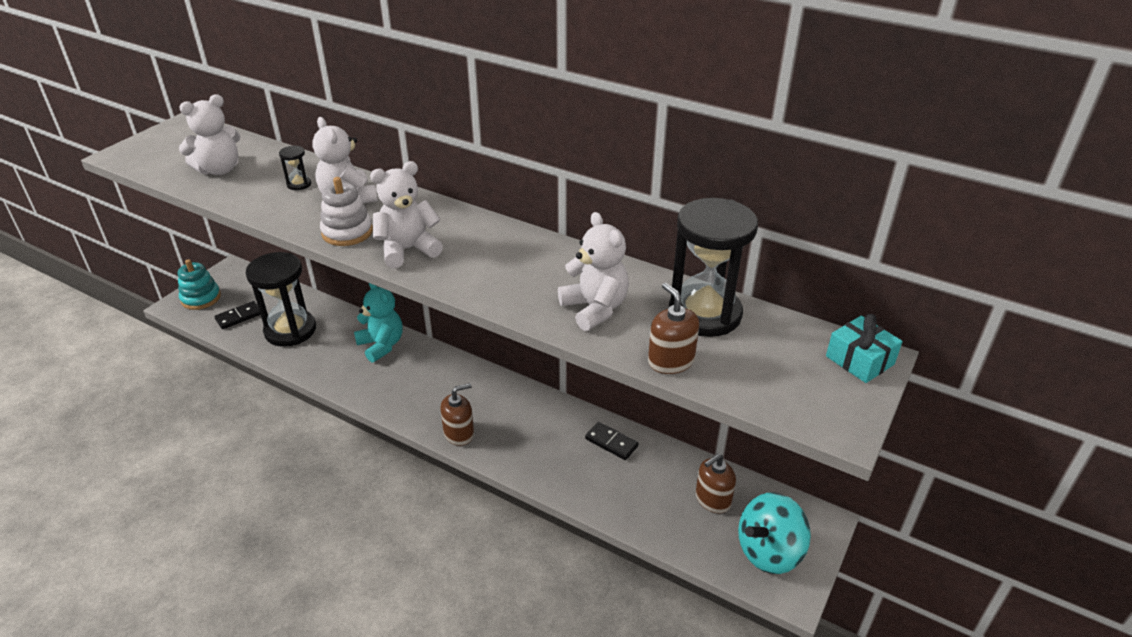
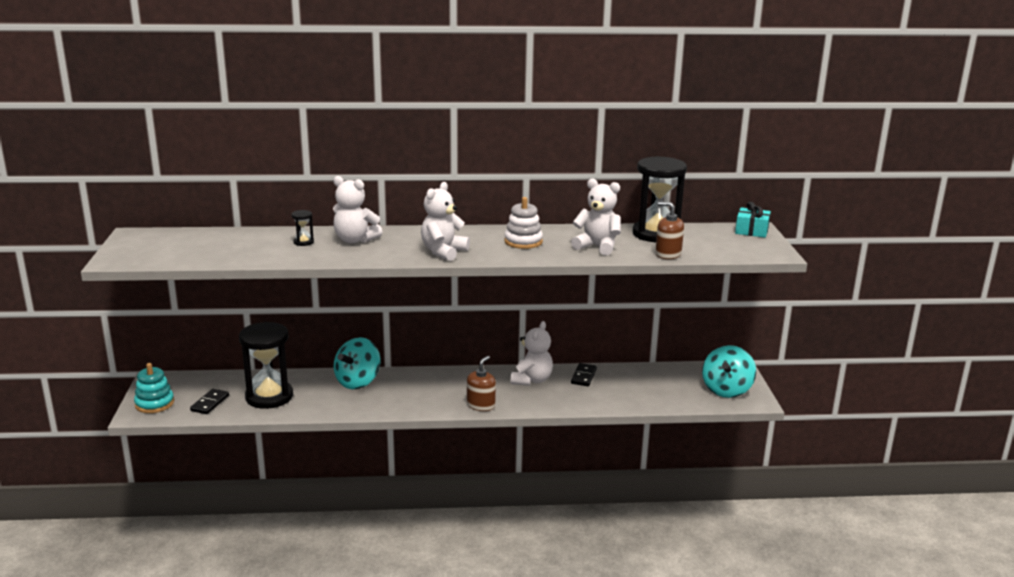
camera: 35 degrees left, 15 degrees down
white teddy bear [179,94,241,175] -> white teddy bear moved to [511,321,553,386]
white stacking toy [320,177,373,246] -> white stacking toy moved to [505,197,543,249]
turquoise teddy bear [354,283,402,363] -> turquoise spinning top [334,337,381,389]
black domino [585,422,639,460] -> black domino turned 75 degrees counterclockwise [571,363,597,386]
brown soap dispenser [696,454,736,513] -> none

